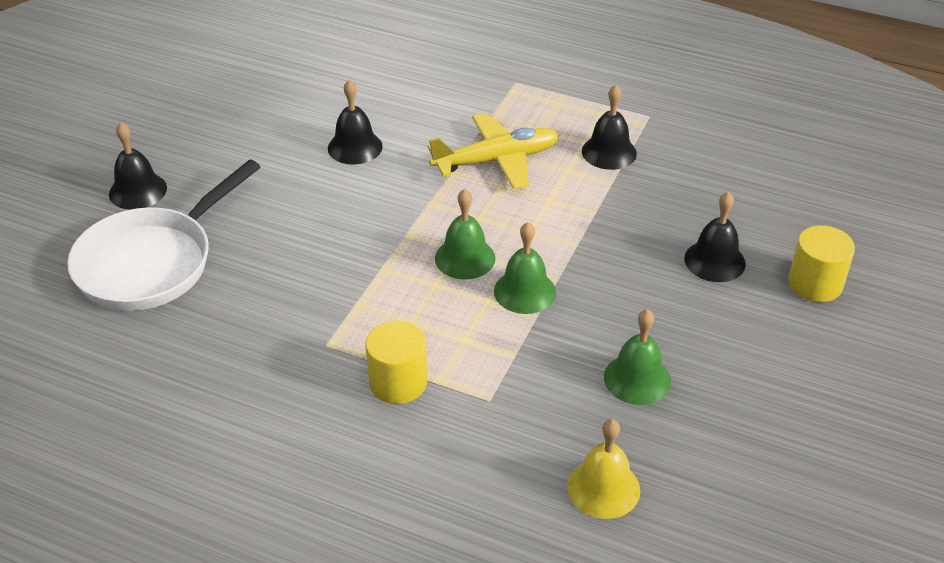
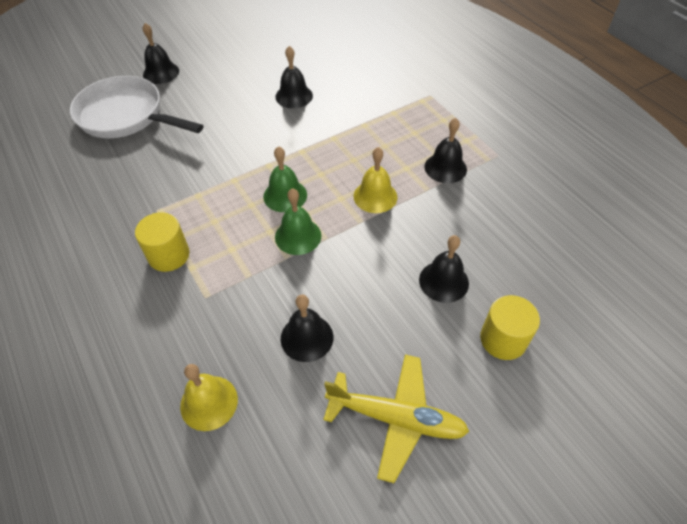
camera: 35 degrees right, 10 degrees up
white pan [67,159,260,311] -> white pan turned 45 degrees clockwise [70,76,204,138]
yellow plane [428,113,559,189] -> yellow plane moved to [323,354,470,483]
green bell [604,309,671,405] -> black bell [281,295,333,362]
none -> yellow bell [353,147,397,213]

